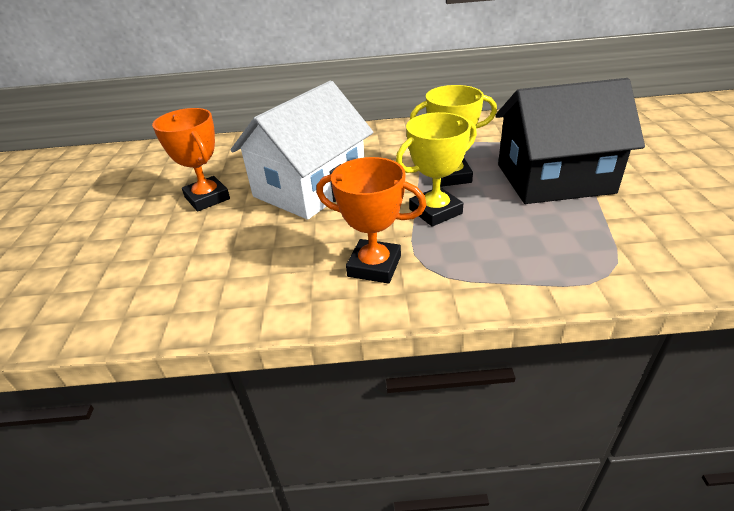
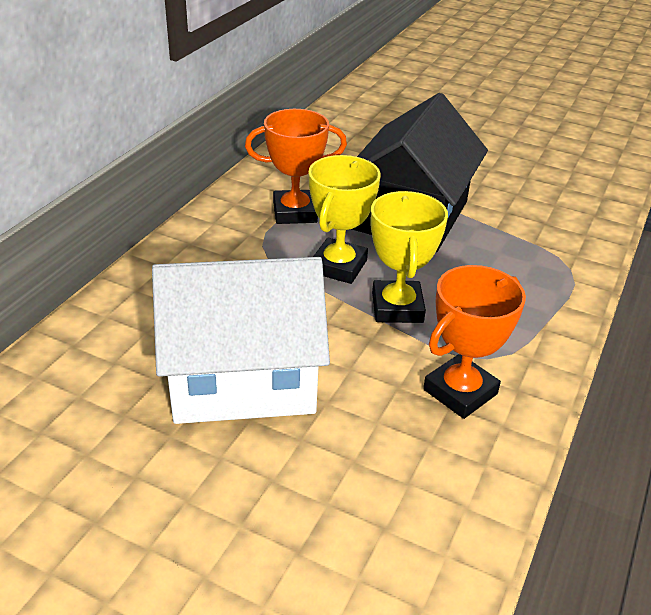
camera: 65 degrees left, 0 degrees up
orange trophy [152,108,230,212] -> orange trophy moved to [245,109,347,224]
white house [231,81,373,220] -> white house turned 75 degrees counterclockwise [152,257,330,424]

